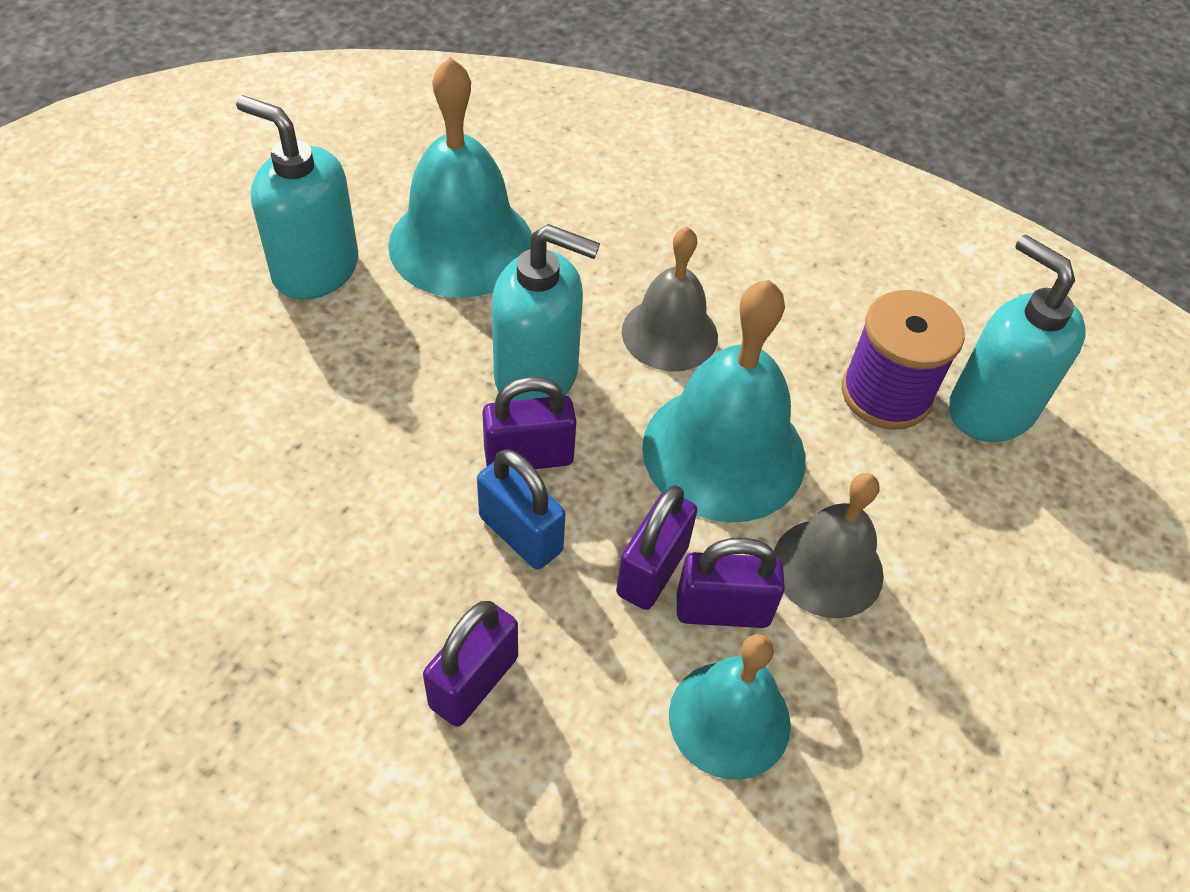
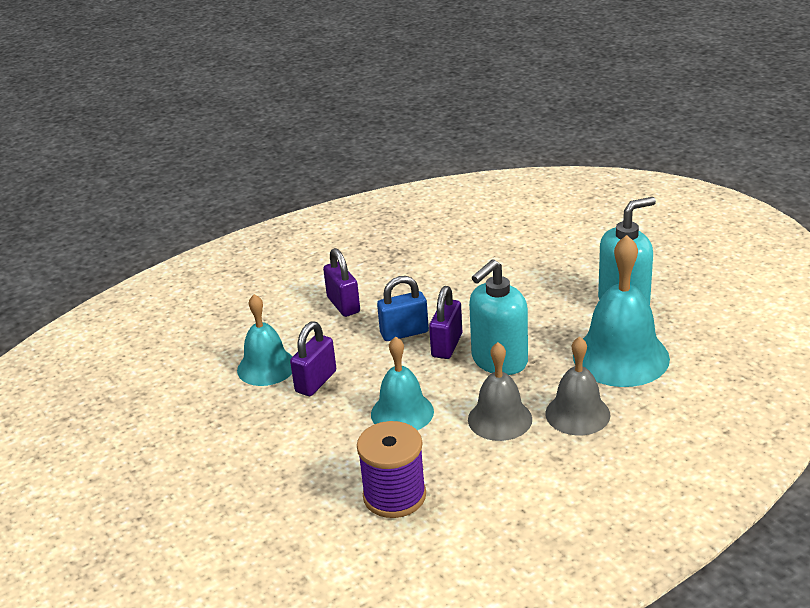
camera: 125 degrees right, 20 degrees down
purple padlock [616,485,697,610] -> none
turquoise bell [642,280,806,523] -> turquoise bell [371,336,434,430], size x0.64
grey bell [774,473,884,618] -> grey bell moved to [545,336,611,435]
turquoise soap dispenser [949,235,1086,442] -> none

